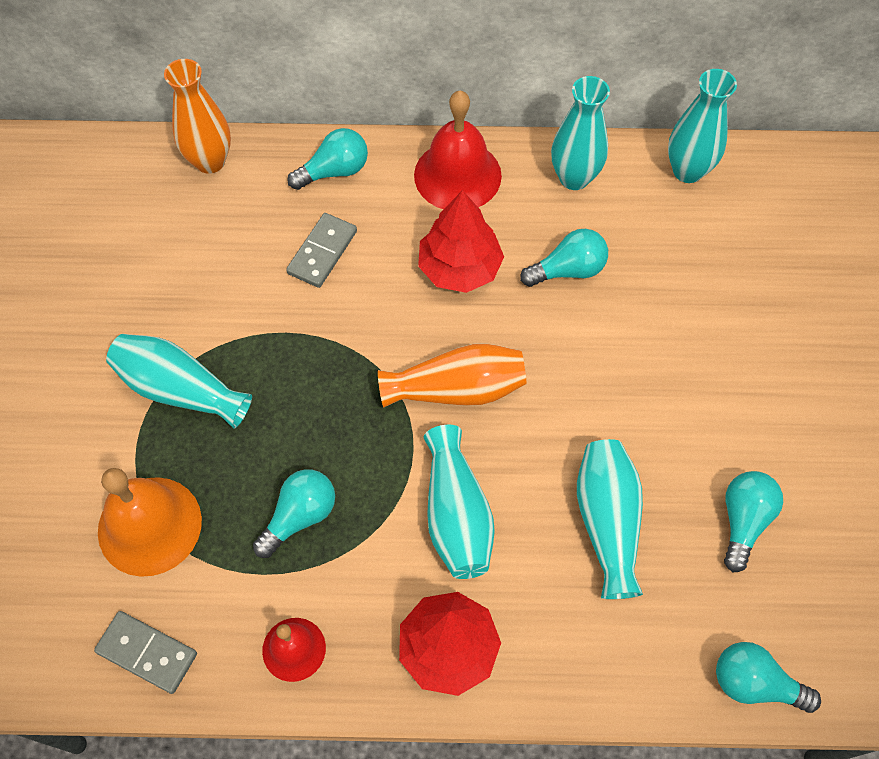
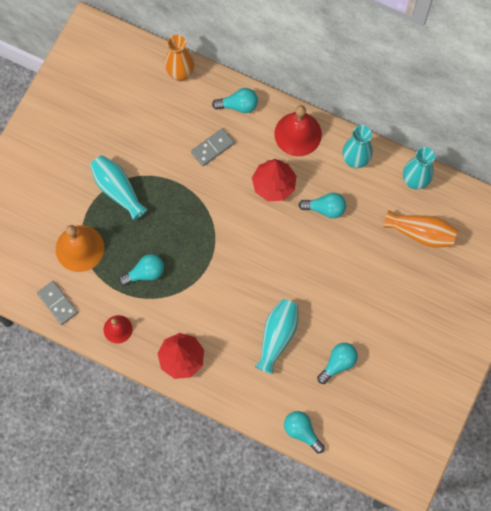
camera: 25 degrees right, 10 degrees up
orange vase [378,343,527,407] -> orange vase moved to [383,210,458,248]
turquoise vase [424,425,495,579] -> none

